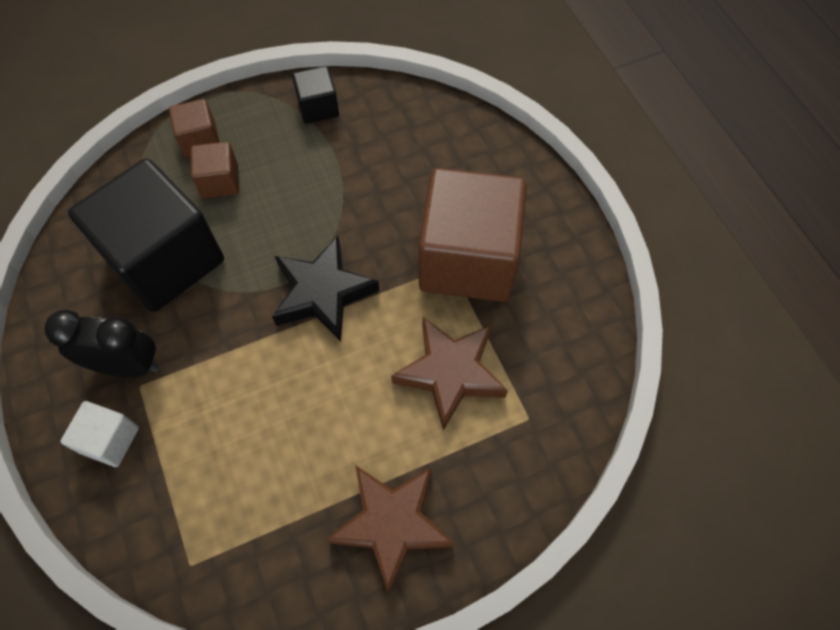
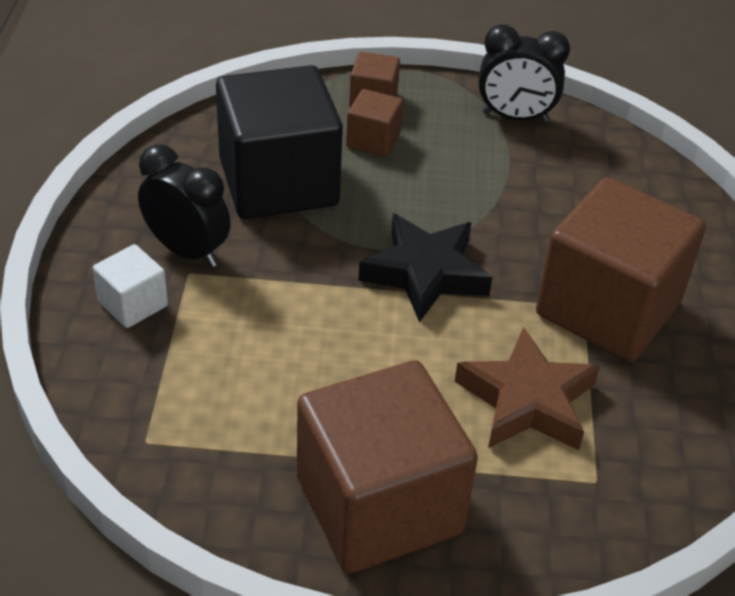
camera: 25 degrees right, 20 degrees down
black cube [292,66,339,124] -> black clock [478,24,570,122]
brown star [326,466,455,593] -> brown cube [297,360,478,574]

